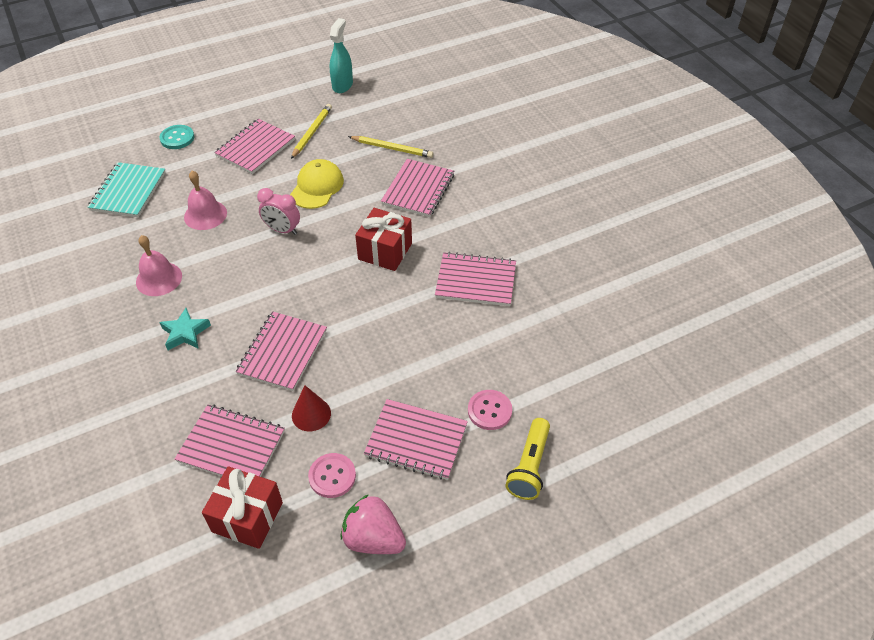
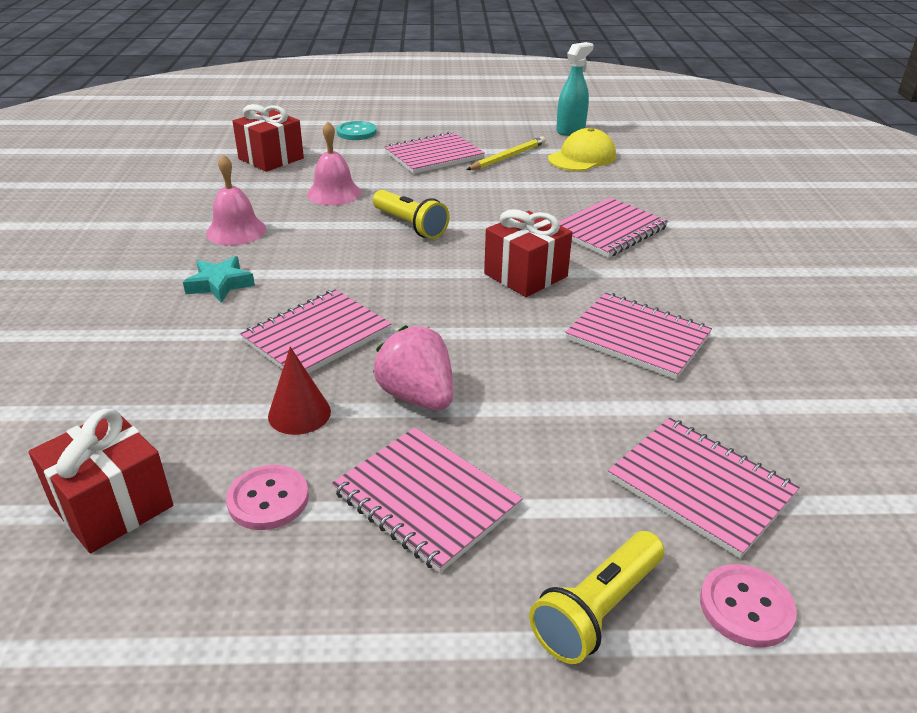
camera: 25 degrees right, 15 degrees down
turquoise notebook [88,162,166,217] -> red gift [232,104,304,172]
pink notebook [175,405,285,477] -> pink notebook moved to [608,418,800,558]
pink clock [257,188,300,235] -> yellow flashlight [373,190,449,239]
yellow cap [290,159,344,209] -> yellow cap moved to [548,127,616,171]
pink strawberry [340,494,406,554] -> pink strawberry moved to [373,325,453,410]
yellow pencil [348,136,433,158] -> none
pink button [468,390,512,430] -> pink button moved to [700,564,797,648]

